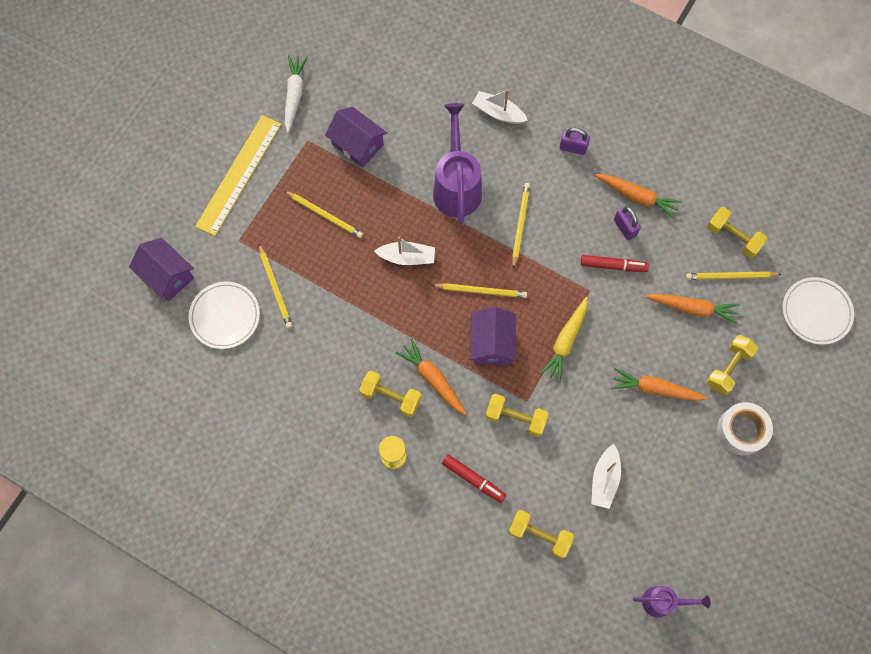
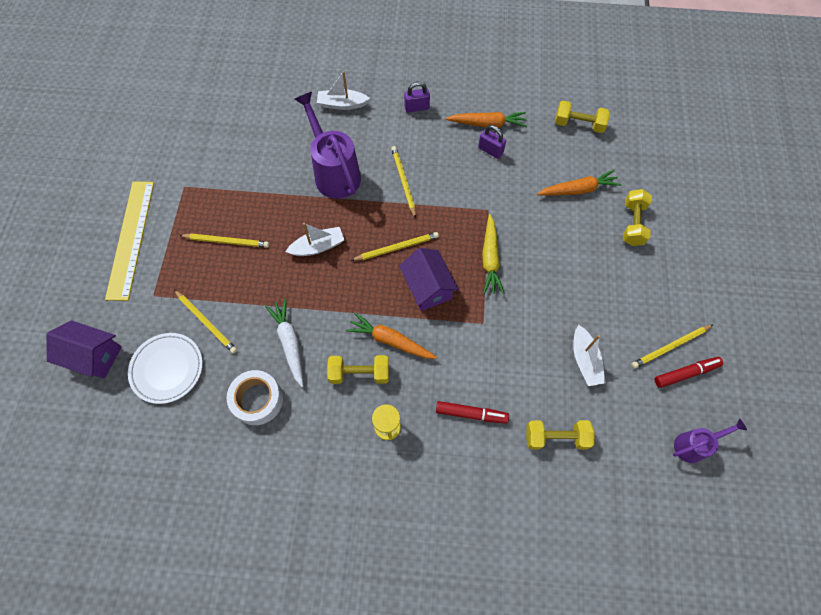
camera: 25 degrees left, 5 degrees down
white carrot [285,55,308,133] -> white carrot moved to [265,299,304,387]
purple house [325,107,387,168] -> none
yellow dumbbell [485,394,548,437] -> none
red marker [581,255,649,272] -> red marker moved to [655,357,723,388]
orange carrot [611,368,708,401] -> none
yellow pencil [686,271,782,280] -> yellow pencil moved to [631,324,714,369]
white tape [717,402,773,456] -> white tape moved to [227,370,283,425]
white plate [783,277,854,345] -> none

